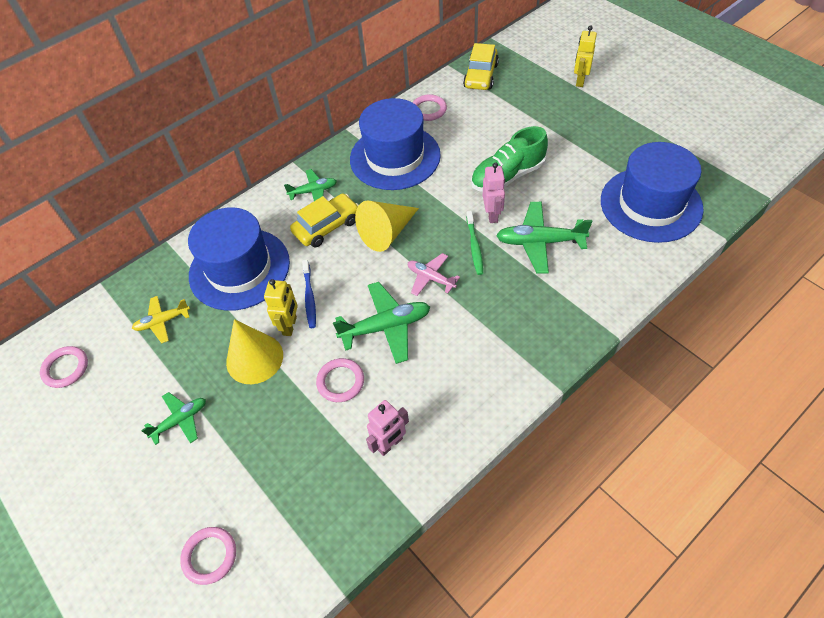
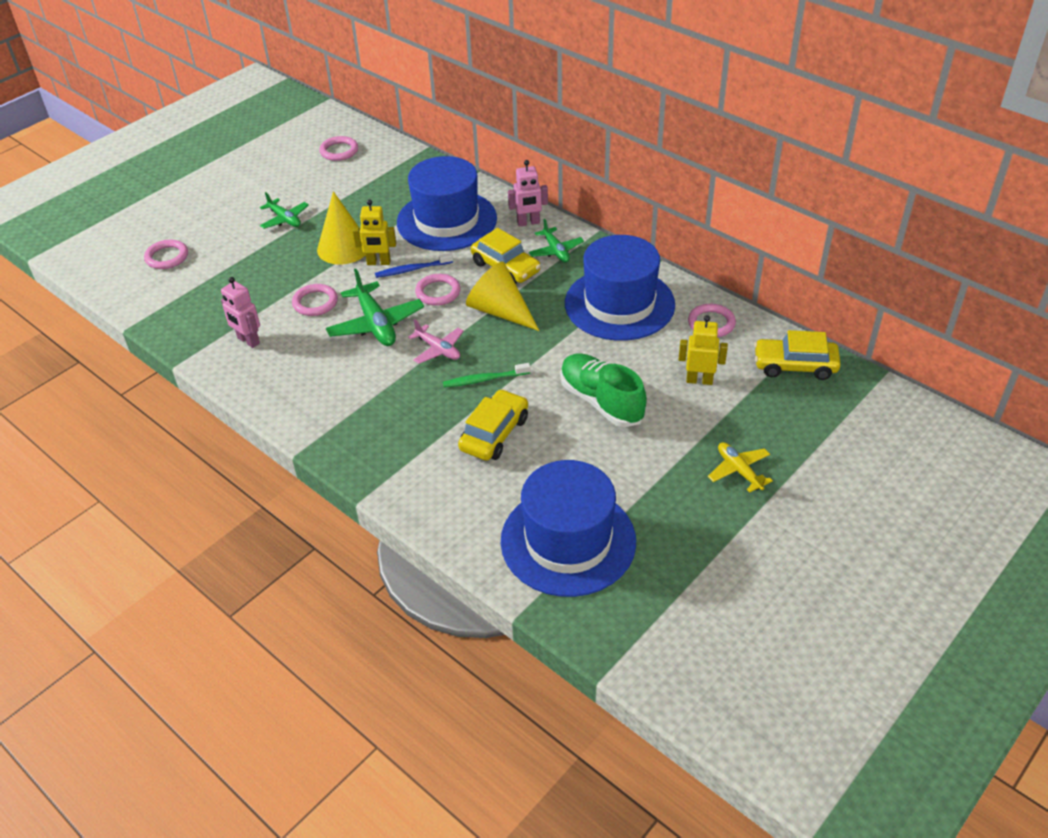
camera: 80 degrees right, 10 degrees down
yellow plane [132,296,190,343] -> yellow plane moved to [708,442,773,493]
pink plane [408,253,460,296] -> pink plane turned 105 degrees clockwise [408,319,464,364]
pink robot [483,162,505,223] -> pink robot moved to [508,160,548,227]
green plane [496,202,592,274] -> yellow car [458,389,528,461]
yellow robot [574,25,597,87] -> yellow robot moved to [679,315,728,385]
none -> pink ring [415,274,460,306]

